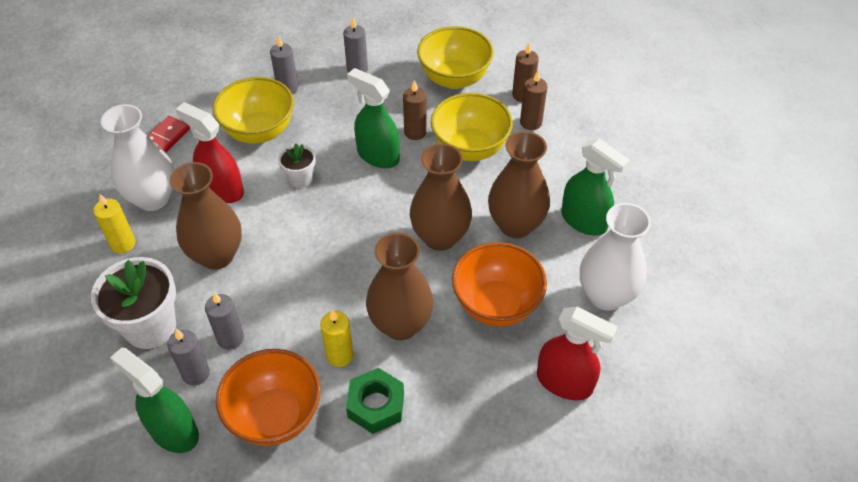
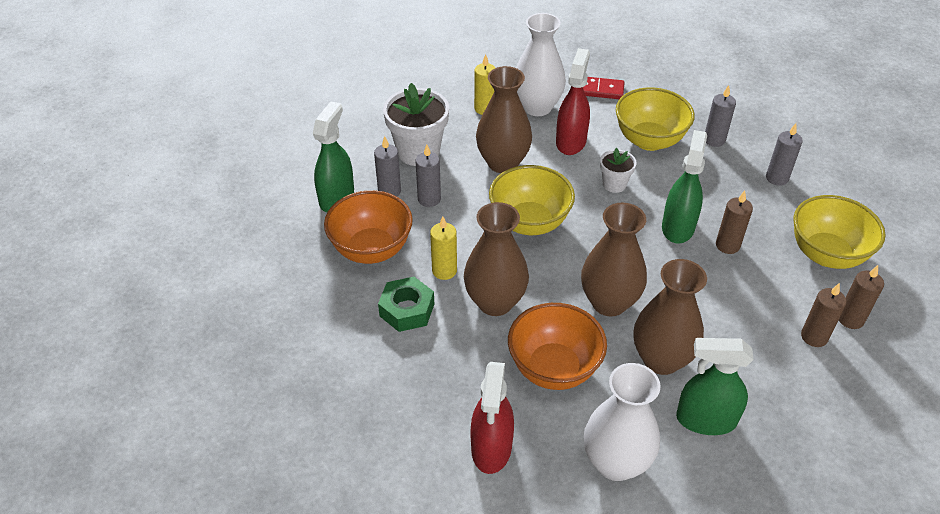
camera: 70 degrees right, 5 degrees down
yellow bowl [431,93,513,161] -> yellow bowl moved to [489,165,575,235]
green spray bottle [561,139,630,236] -> green spray bottle turned 75 degrees clockwise [676,338,754,435]

